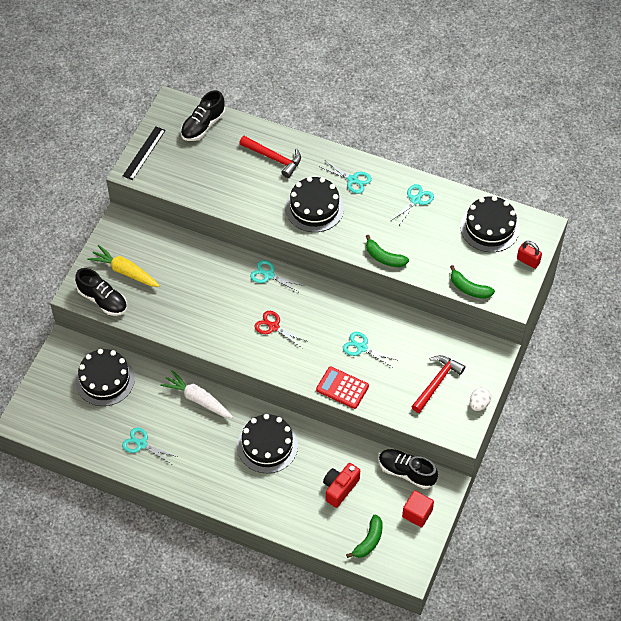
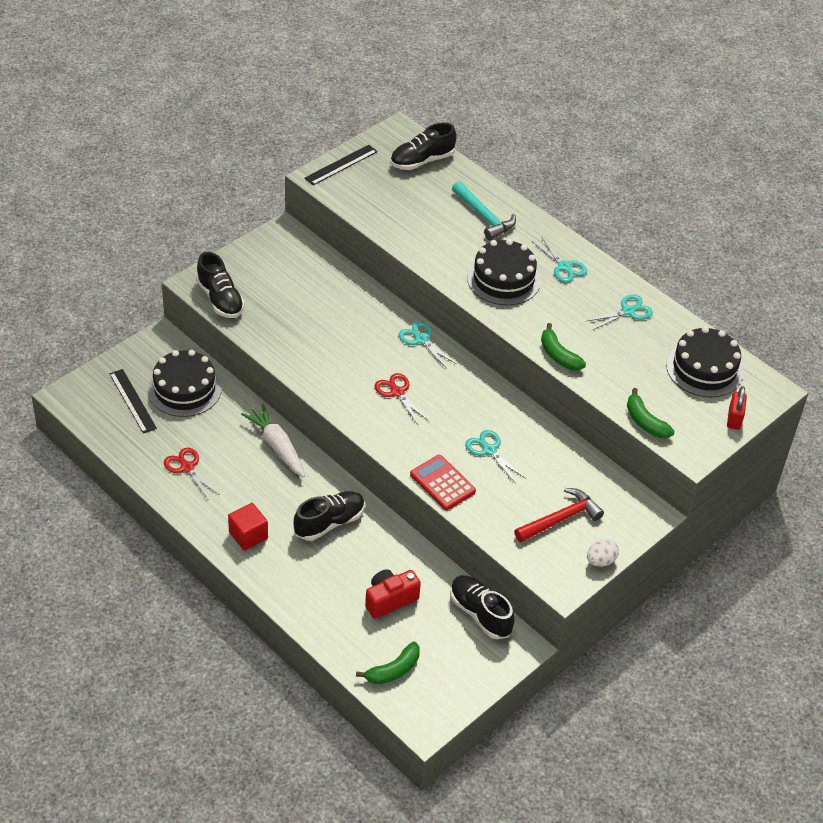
camera: 20 degrees right, 10 degrees down
yellow carrot [87,245,160,287] -> none
turquoise scissors [122,428,177,464] -> red scissors [164,448,220,499]
black cake [237,414,298,473] -> black shoe [294,491,365,541]
red hammer [239,136,301,178] -> turquoise hammer [452,181,516,240]
red cube [402,490,434,528] -> red cube moved to [228,503,268,551]
red padlock [517,241,542,269] -> red padlock turned 45 degrees clockwise [727,386,747,430]
none -> black ruler [109,369,157,434]

